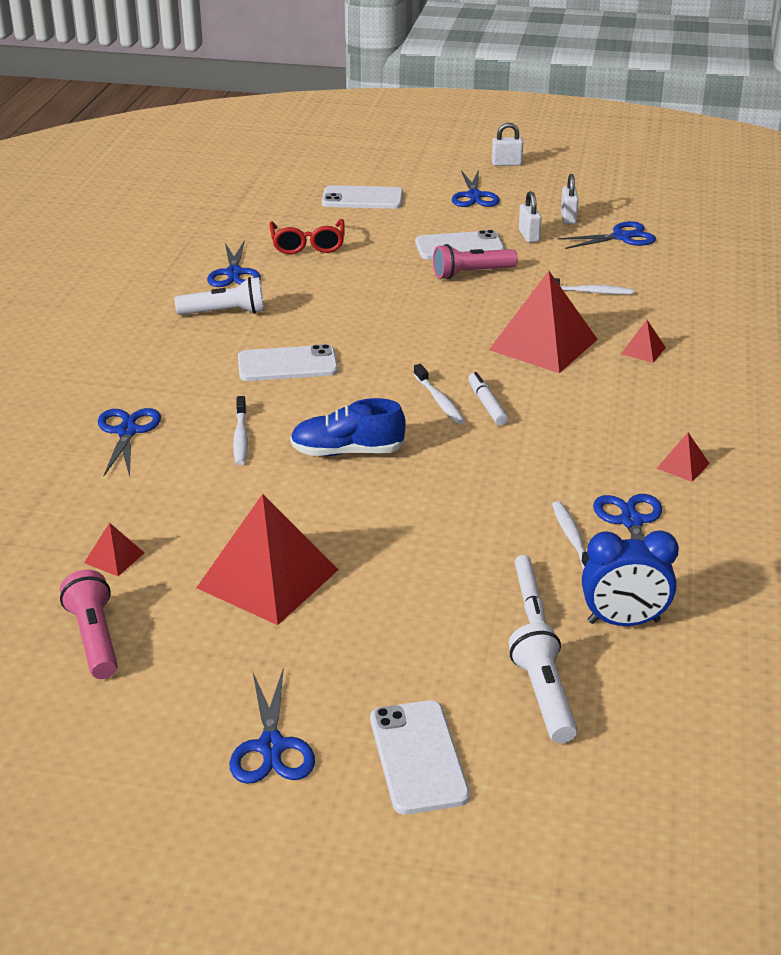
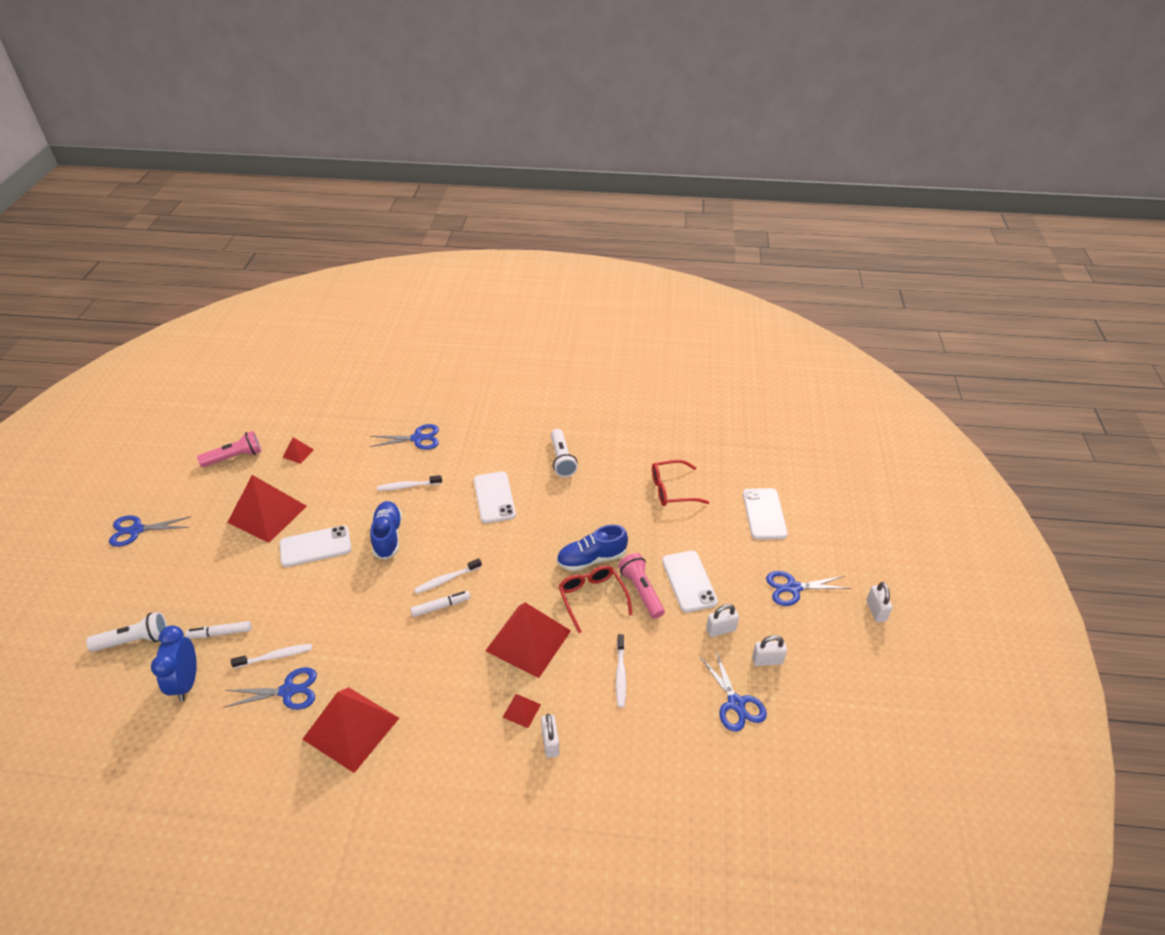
camera: 85 degrees right, 10 degrees up
blue scissors [207,240,261,287] -> none
white phone [370,700,470,814] -> white phone moved to [280,525,351,567]
red pyramid [656,433,710,482] -> red pyramid [302,687,399,773], size x2.32
none -> white padlock [541,713,559,758]
none -> blue shoe [557,525,628,571]
none -> red glasses [558,565,633,633]

